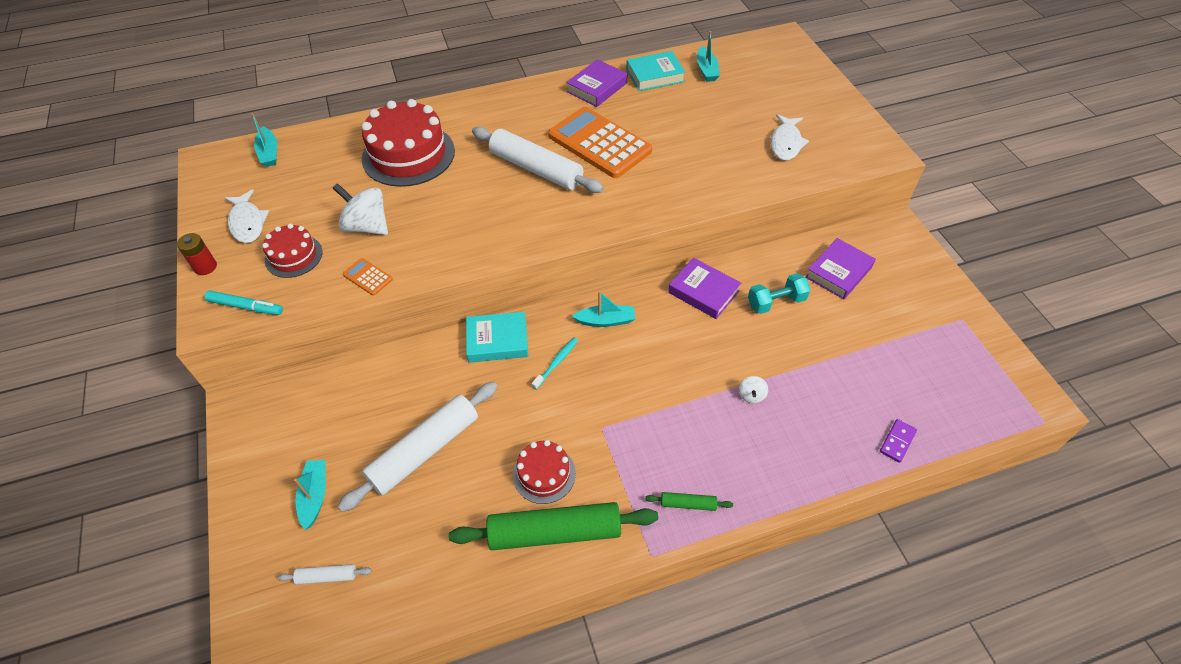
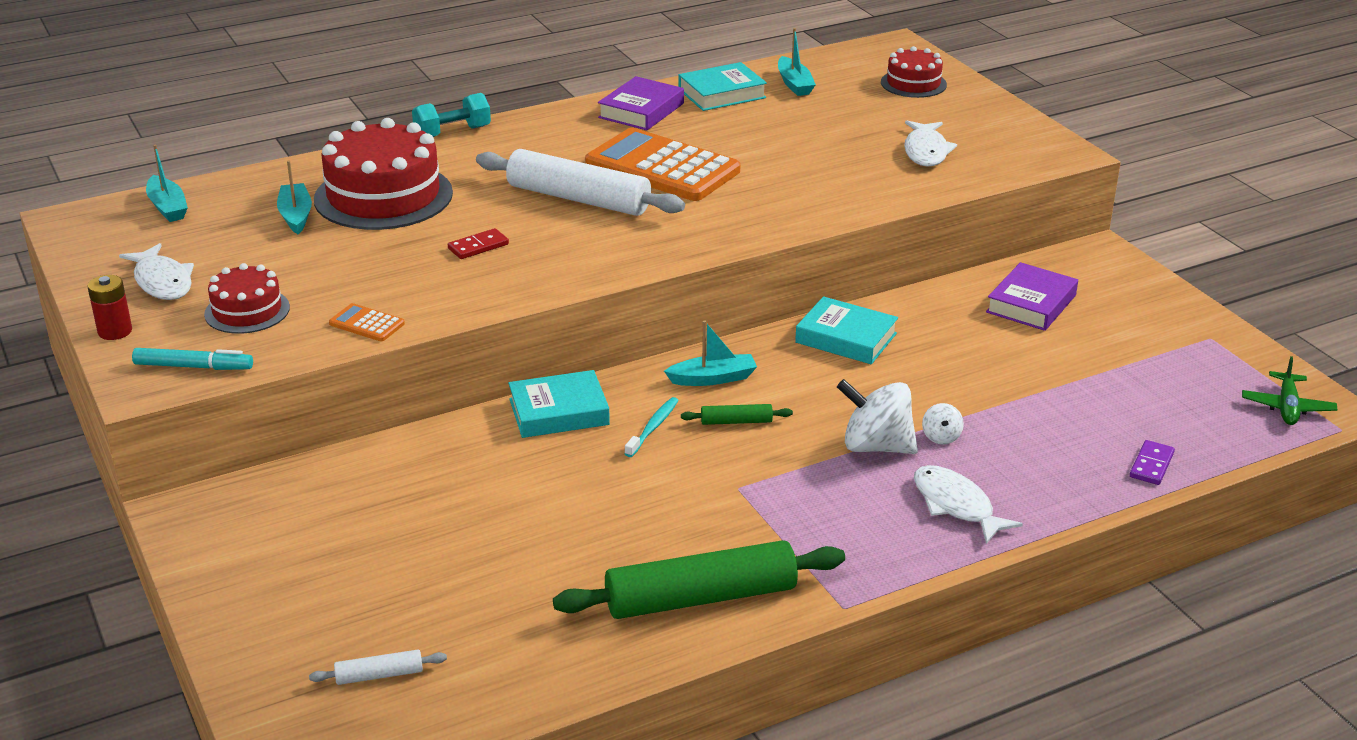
camera: 10 degrees left, 20 degrees down
turquoise boat [294,460,326,530] -> turquoise boat moved to [277,160,312,234]
white spinning top [333,183,388,235] -> white spinning top moved to [837,379,918,454]
white rolling pin [338,382,498,512] -> none
red cake [513,440,576,504] -> red cake moved to [881,46,947,98]
green rolling pin [645,492,733,511] -> green rolling pin moved to [681,404,793,425]
purple book [668,258,741,319] -> turquoise book [795,296,898,364]
turquoise dumbbell [748,273,810,314] -> turquoise dumbbell moved to [412,93,491,137]
none -> red domino [448,228,509,259]
none -> white fish [914,465,1023,544]
none -> green plane [1242,356,1338,425]

